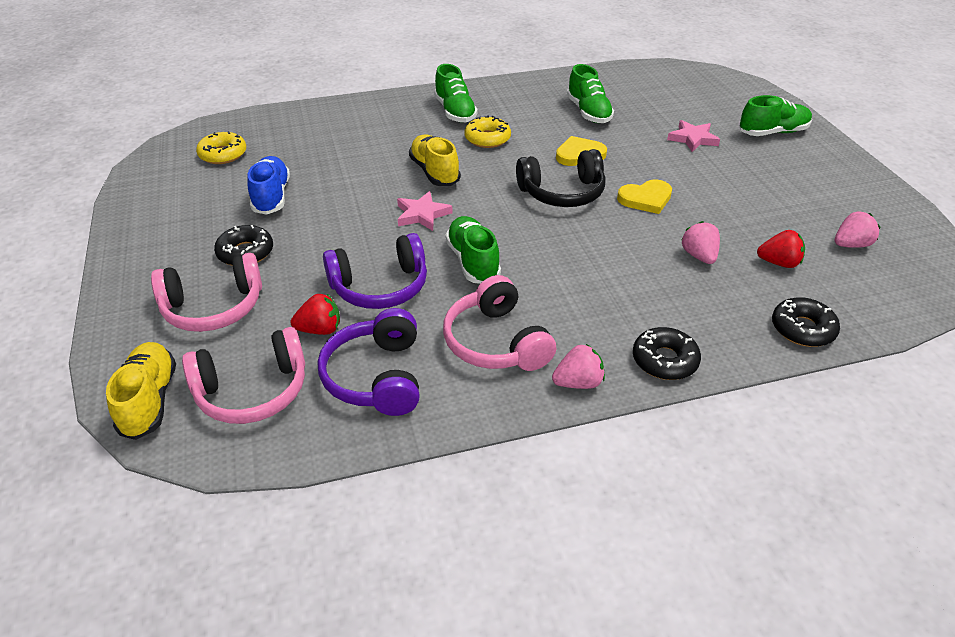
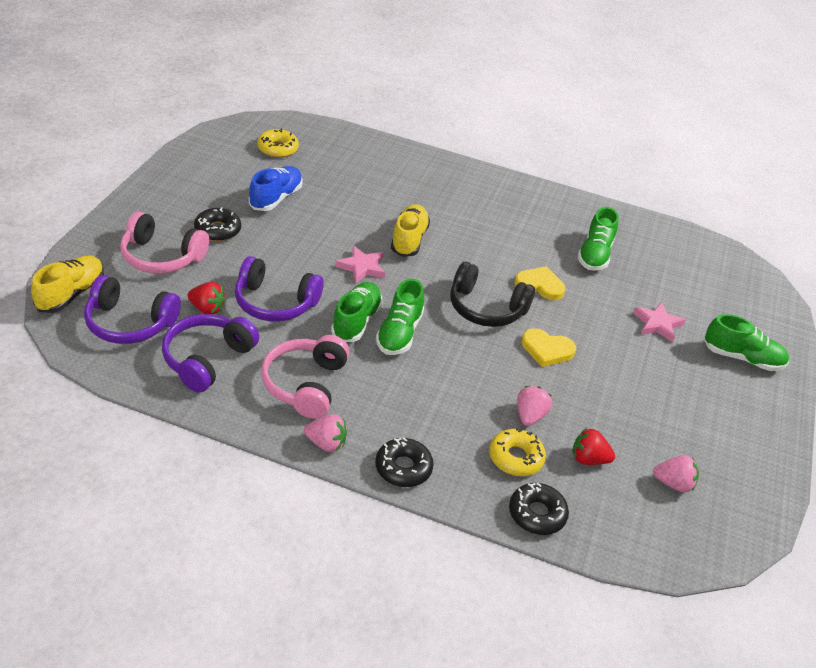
camera: 30 degrees right, 0 degrees up
pink headphones [182,327,305,424] -> purple headphones [84,275,181,344]
green shoe [434,64,478,122] -> green shoe moved to [376,279,424,355]
yellow donut [465,115,511,148] -> yellow donut moved to [489,429,546,476]
red strawberry [757,230,805,268] -> red strawberry turned 150 degrees clockwise [572,428,615,465]

